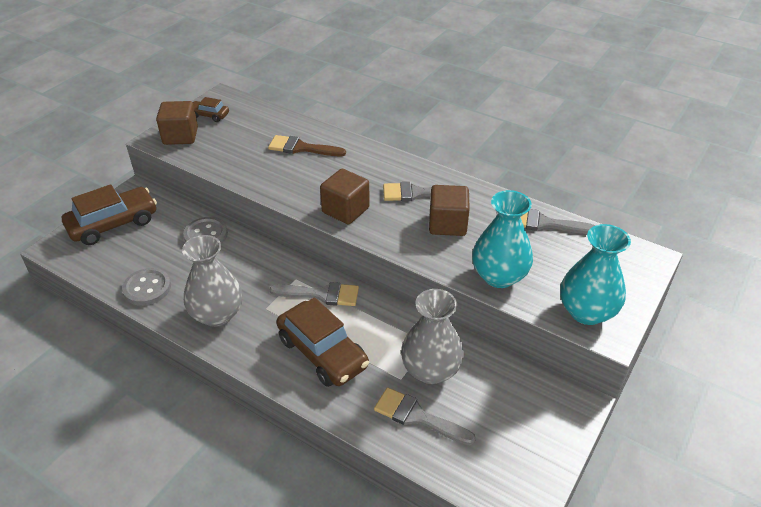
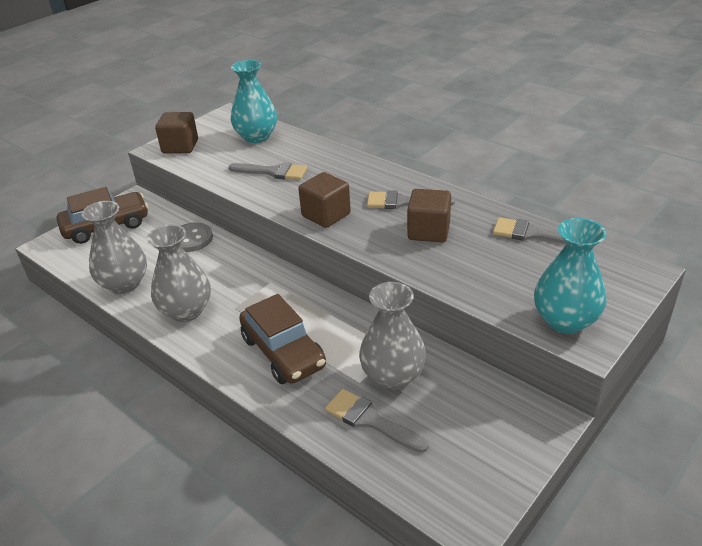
camera: 10 degrees right, 5 degrees down
grey button [122,268,171,306] -> grey vase [82,201,147,294]
brown car [193,97,229,122] -> none
brown brush [268,135,346,156] -> none
grey brush [269,282,359,306] -> grey brush moved to [229,162,307,180]
turquoise vase [472,190,533,288] -> turquoise vase moved to [231,60,277,143]

